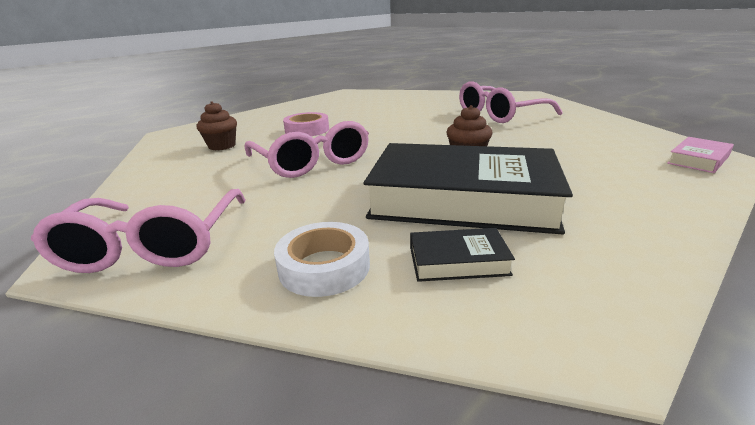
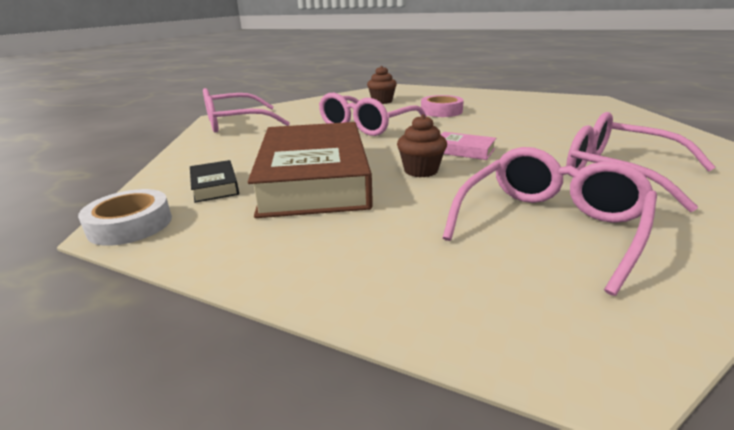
camera: 70 degrees right, 0 degrees up
white tape [274,222,370,297] -> white tape moved to [78,189,172,246]
black book [363,143,573,234] -> brown book [248,122,373,218]
pink book [667,137,734,173] -> pink book moved to [441,132,496,160]
none -> pink glasses [442,147,657,296]

